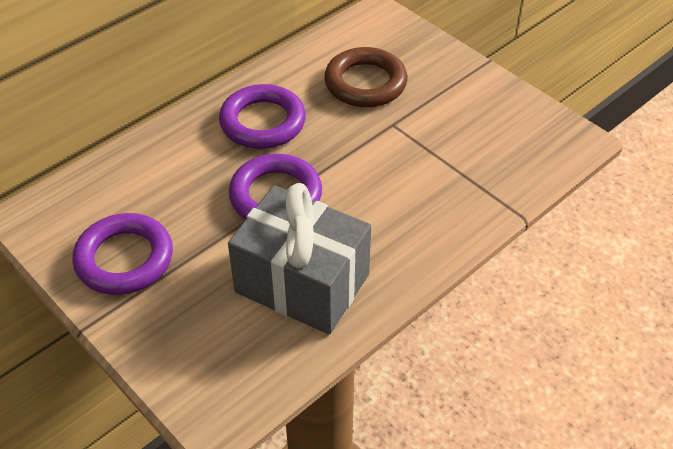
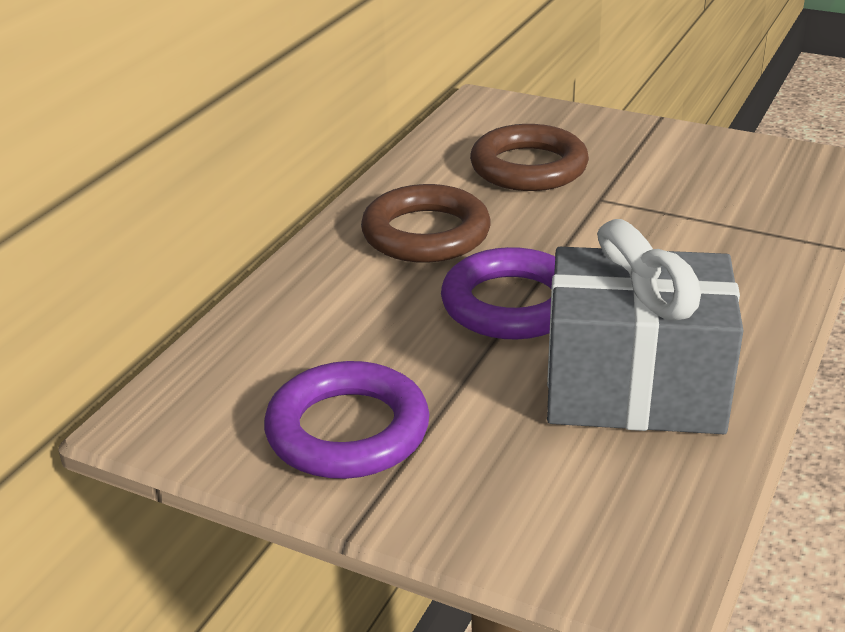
camera: 20 degrees left, 15 degrees down
purple ring [219,84,306,149] -> brown ring [361,184,491,263]

